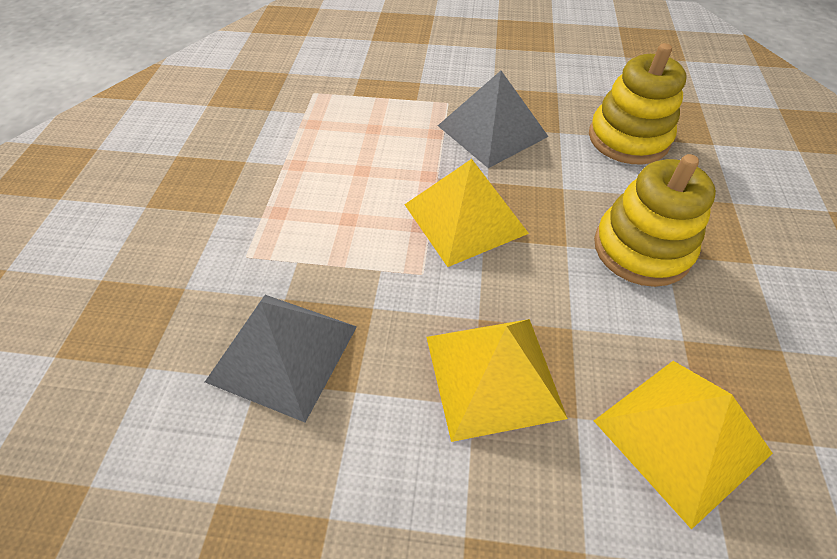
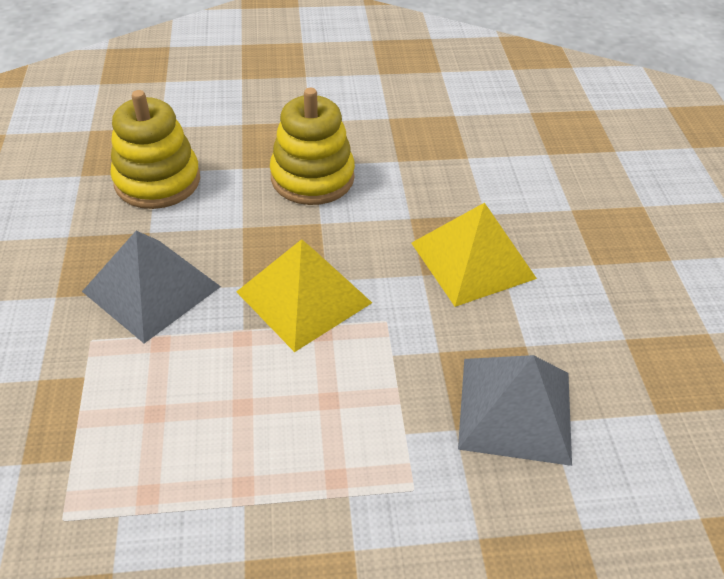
camera: 105 degrees left, 5 degrees down
yellow pyramid [594,361,773,530] -> none

